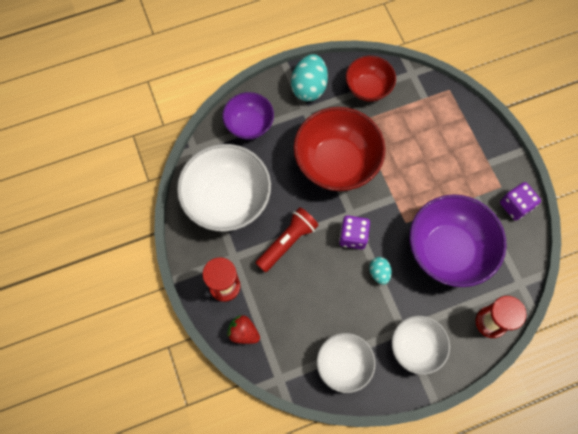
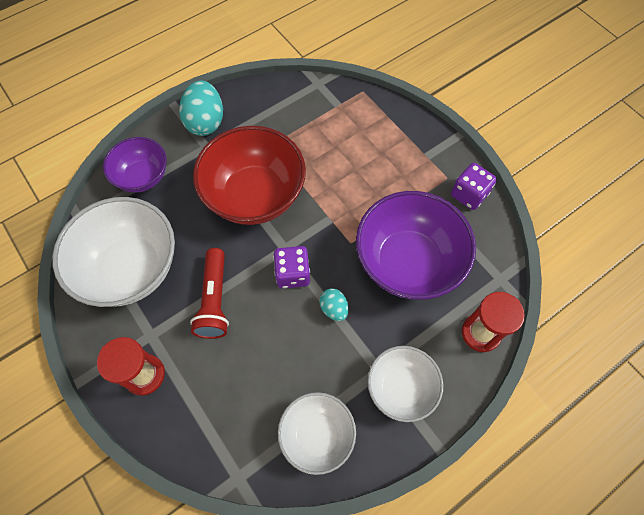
camera: 15 degrees left, 5 degrees down
red strawberry [227,315,260,344] -> none
red flashlight [256,207,319,272] -> red flashlight turned 150 degrees clockwise [190,248,229,339]
red bowl [346,56,396,102] -> none

